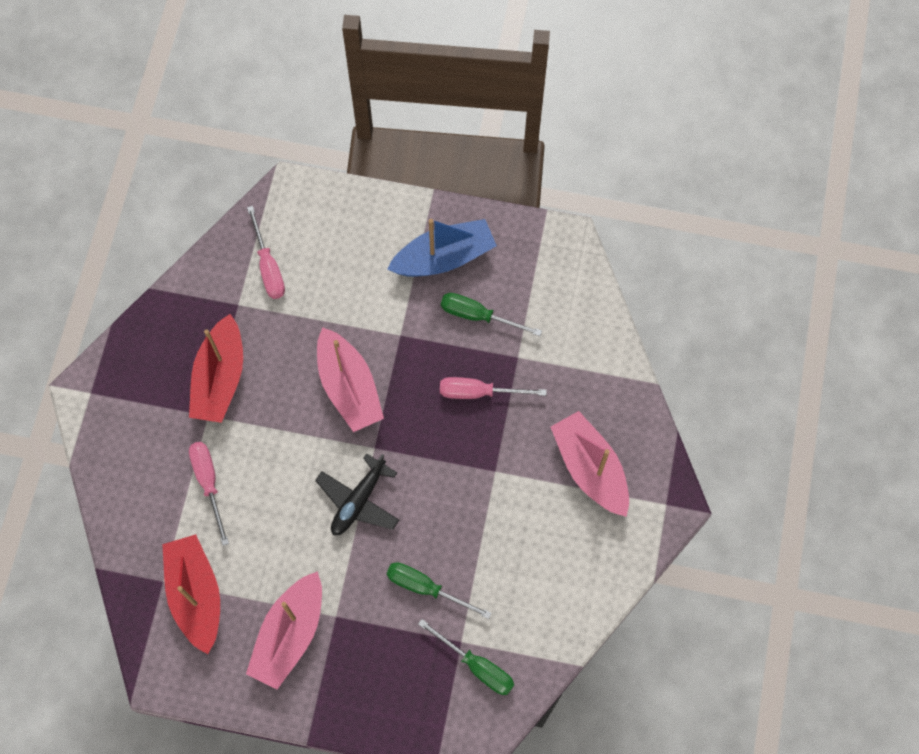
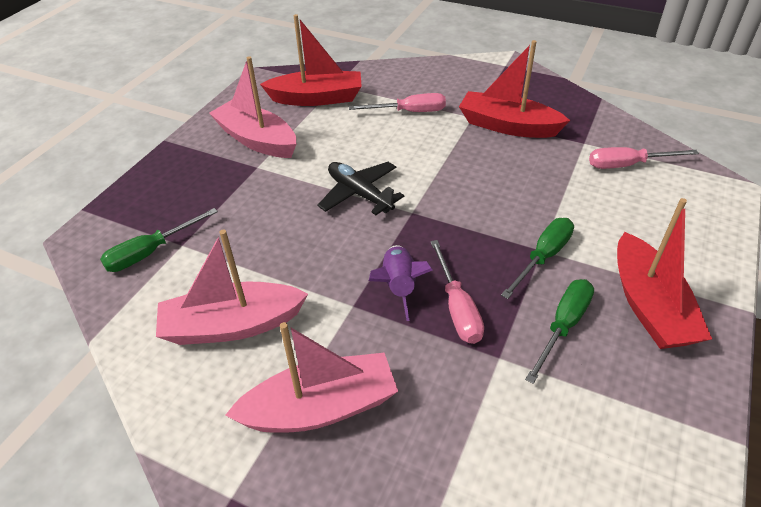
camera: 105 degrees right, 25 degrees down
pink boat [317,327,384,432] -> pink boat moved to [156,229,308,345]
blue boat [387,219,497,277] -> red boat [617,198,712,349]
green screwdriver [387,562,492,619] -> green screwdriver moved to [501,218,574,299]
pink screwdriver [440,377,547,399] -> pink screwdriver turned 150 degrees clockwise [430,240,484,344]
none -> purple rocket [369,245,433,321]

